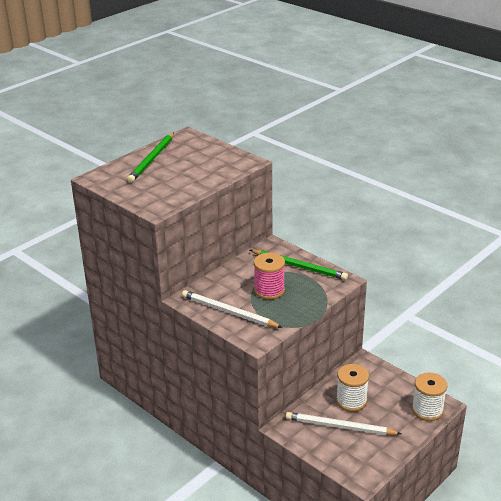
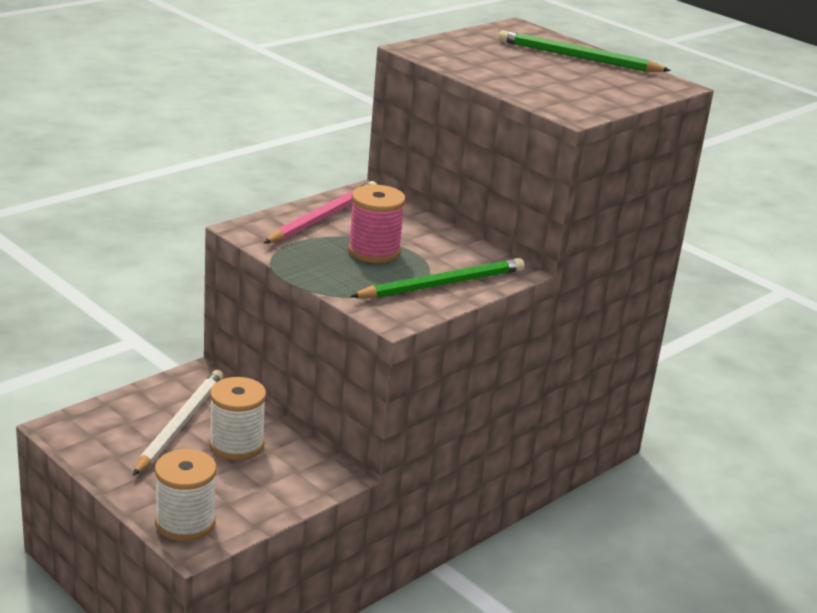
camera: 90 degrees right, 5 degrees down
white pencil [182,290,283,328] -> pink pencil [264,181,377,243]
green pencil [250,250,348,280] -> green pencil turned 150 degrees counterclockwise [350,258,524,298]

